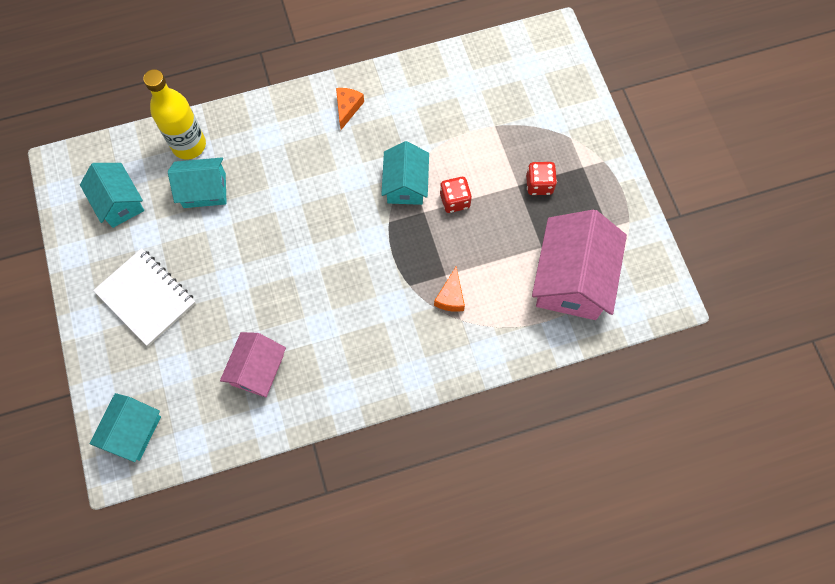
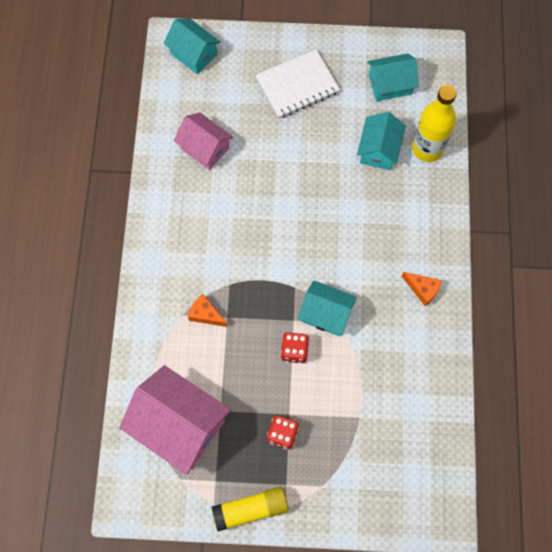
camera: 110 degrees right, 0 degrees up
none -> yellow glue stick [212,487,289,531]

